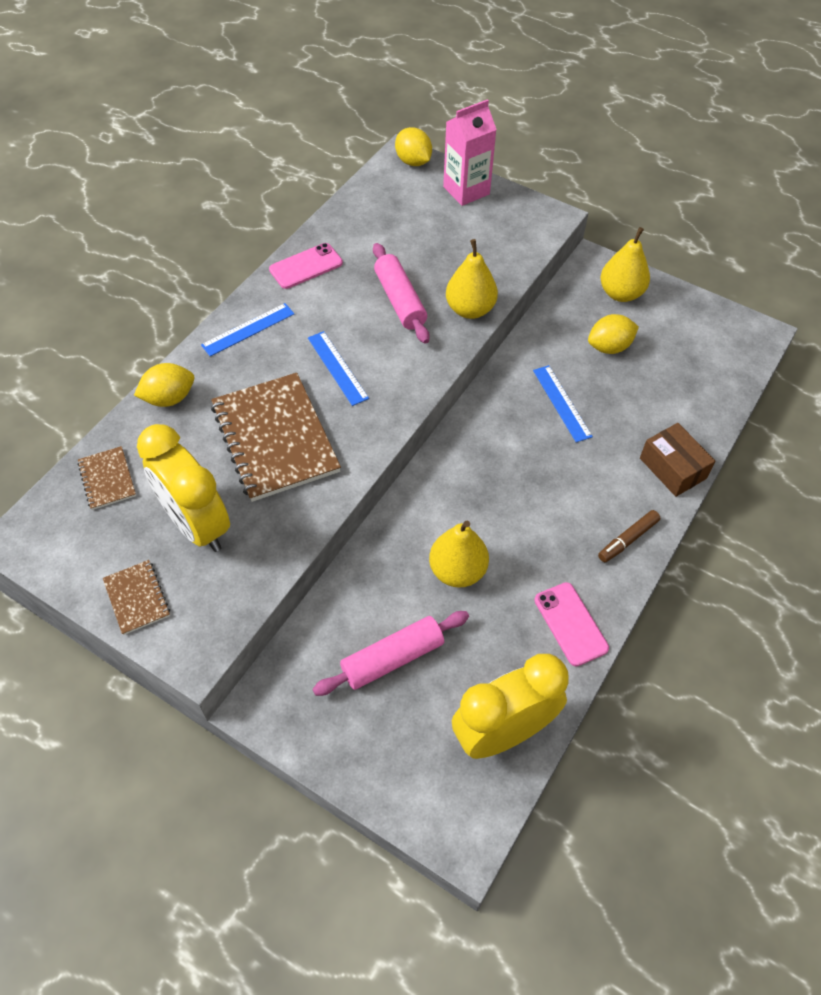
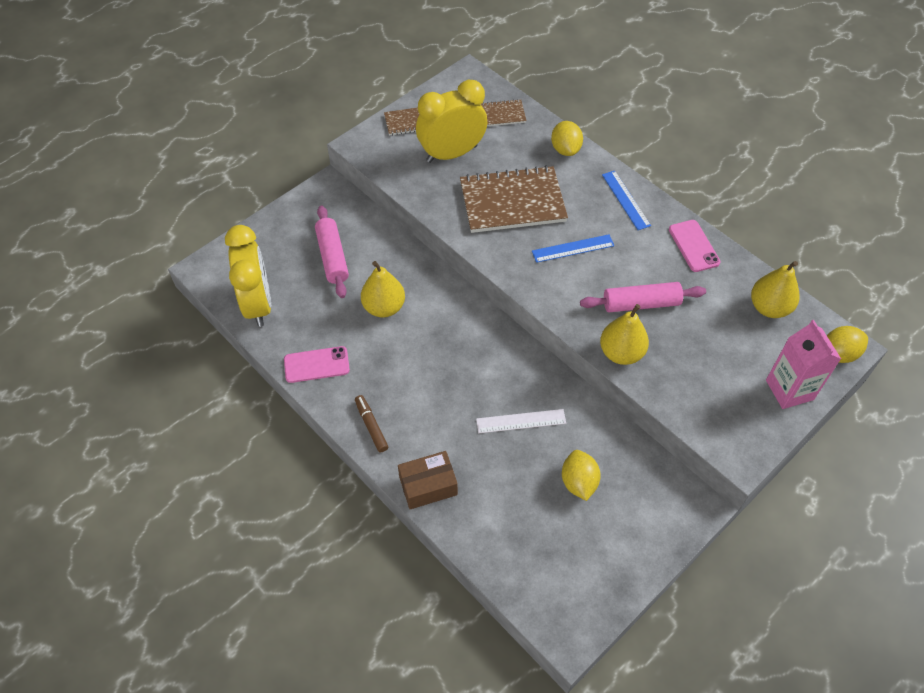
camera: 105 degrees right, 0 degrees up
blue ruler [533,365,593,442] -> white ruler [476,409,566,433]
yellow pear [601,227,650,302] -> yellow pear moved to [751,261,799,318]

